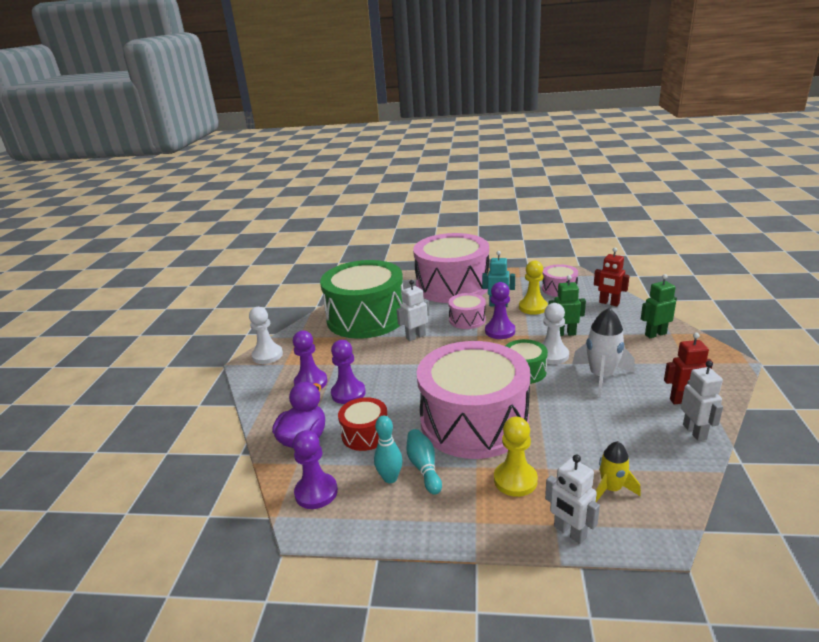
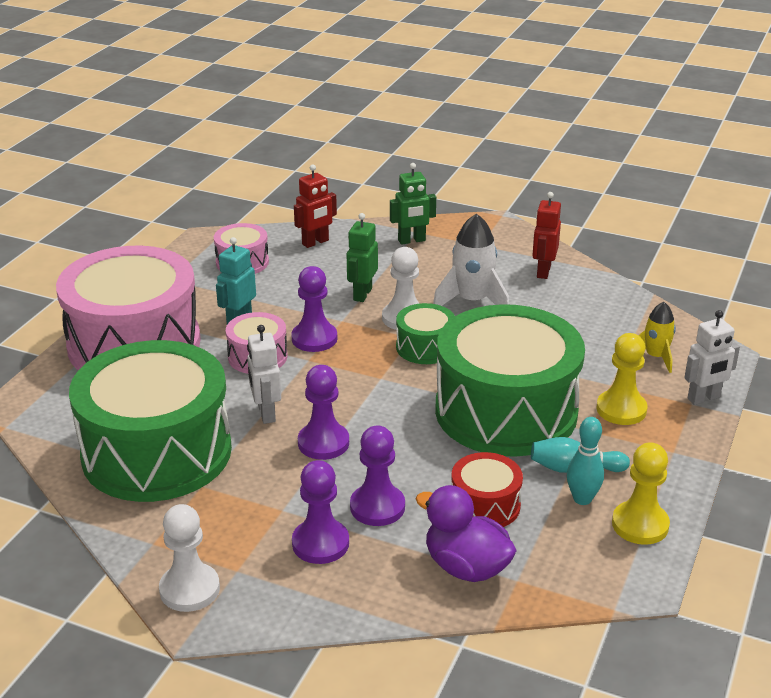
camera: 75 degrees left, 5 degrees up
purple pawn [293,430,338,509] -> purple pawn moved to [298,365,349,460]
pink drum [417,341,530,459] -> green drum [435,304,585,457]
yellow pawn [519,260,548,315] -> yellow pawn moved to [612,442,670,545]
green robot [641,274,677,338] -> green robot turned 105 degrees counterclockwise [390,163,436,245]
white robot [681,361,723,441] -> none

